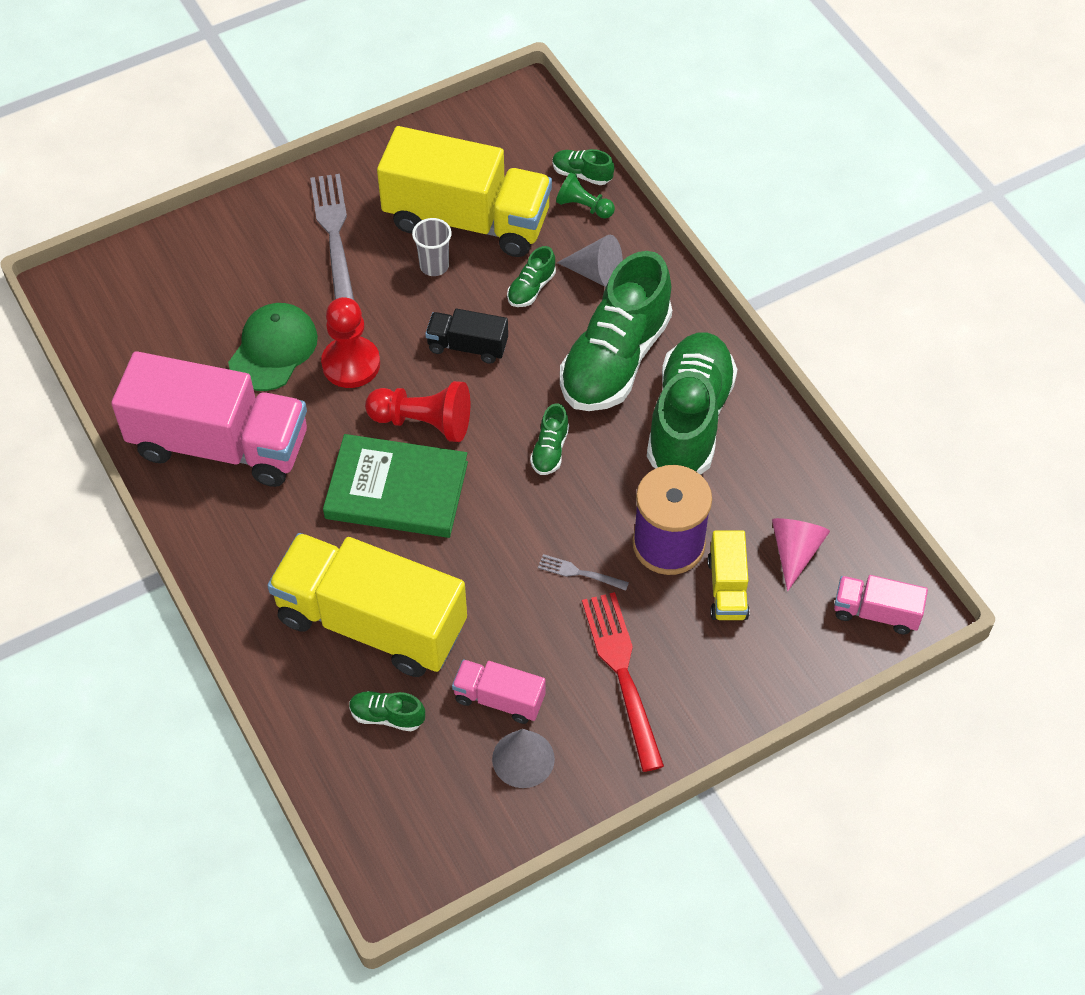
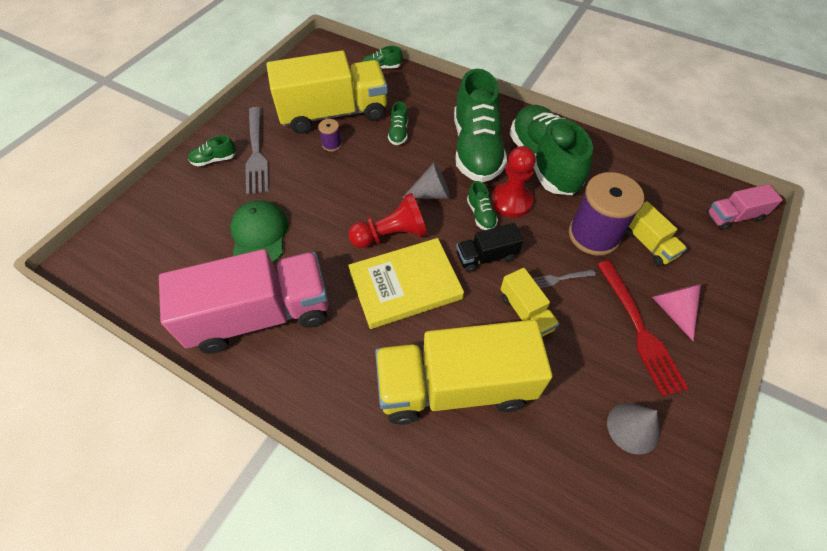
camera: 30 degrees left, 0 degrees up
grey fork [310,174,354,300] -> grey fork turned 150 degrees counterclockwise [245,107,269,195]
red pawn [321,297,380,388] -> red pawn moved to [491,146,536,217]
green book [323,434,468,538] -> yellow book [348,238,464,329]
green shoe [349,691,425,731] -> green shoe moved to [188,135,236,167]
grey cup [412,218,452,276] -> purple spool [318,119,342,152]
black truck [425,309,508,364] -> black truck moved to [456,223,524,272]
pink truck [452,659,545,724] -> none
green pawn [556,172,615,219] -> none
grey cone [557,235,623,287] -> grey cone moved to [402,162,450,199]
red fork [582,592,664,772] -> red fork turned 150 degrees counterclockwise [597,260,689,397]
pink cone [772,518,830,591] -> pink cone moved to [652,284,701,342]
none -> yellow truck [501,268,560,337]

